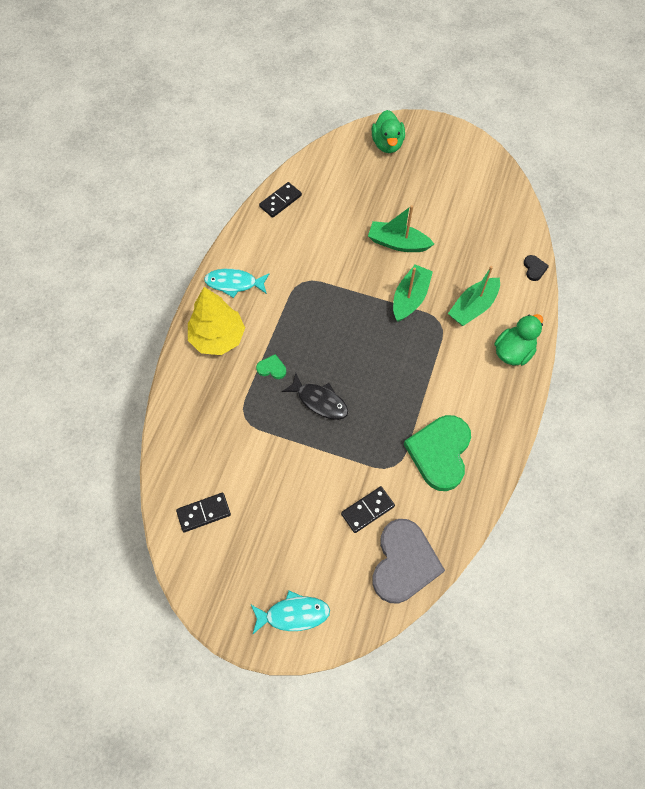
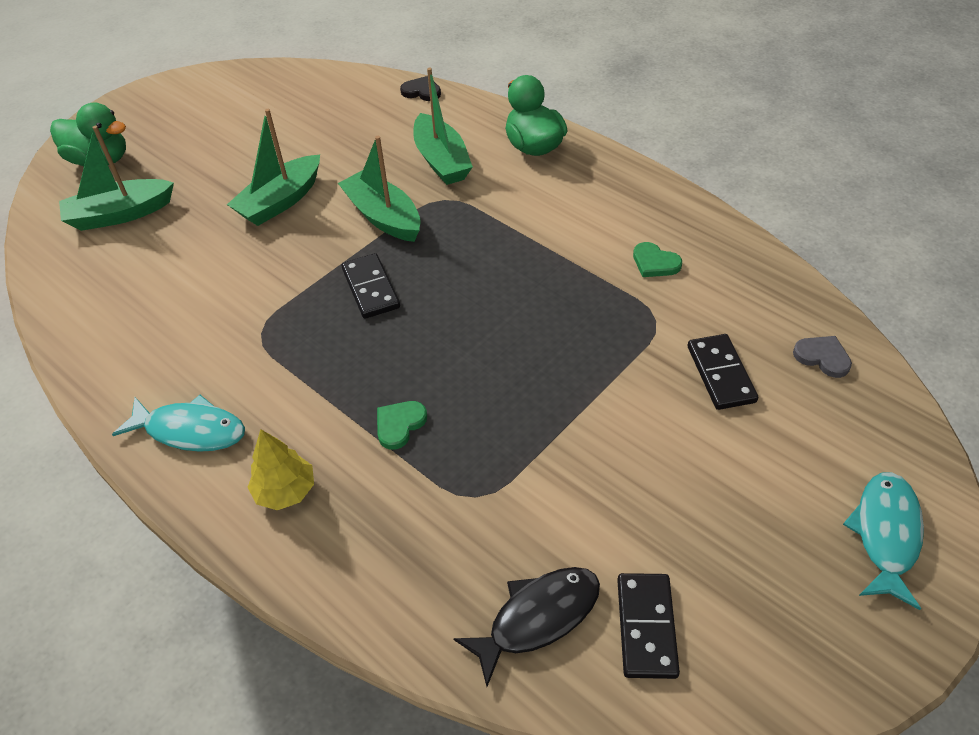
camera: 65 degrees left, 15 degrees down
yellow tree [188,287,245,355] -> yellow tree [247,429,314,510], size x0.55
turquoise fish [204,269,269,298] -> turquoise fish turned 105 degrees counterclockwise [112,395,245,452]
black domino [259,182,302,218] -> black domino moved to [341,253,400,319]
black fish [282,373,348,420] -> black fish moved to [453,567,600,687]
grey heart [372,519,445,604] -> grey heart [793,336,852,378], size x0.41
green heart [404,415,471,491] -> green heart [633,242,682,277], size x0.41
none -> green boat [59,126,174,231]

